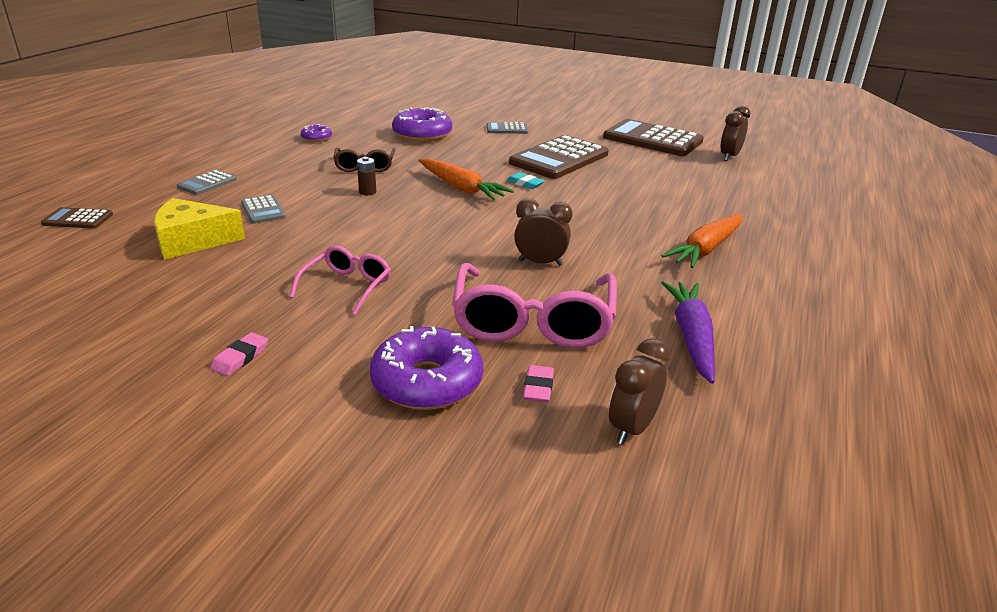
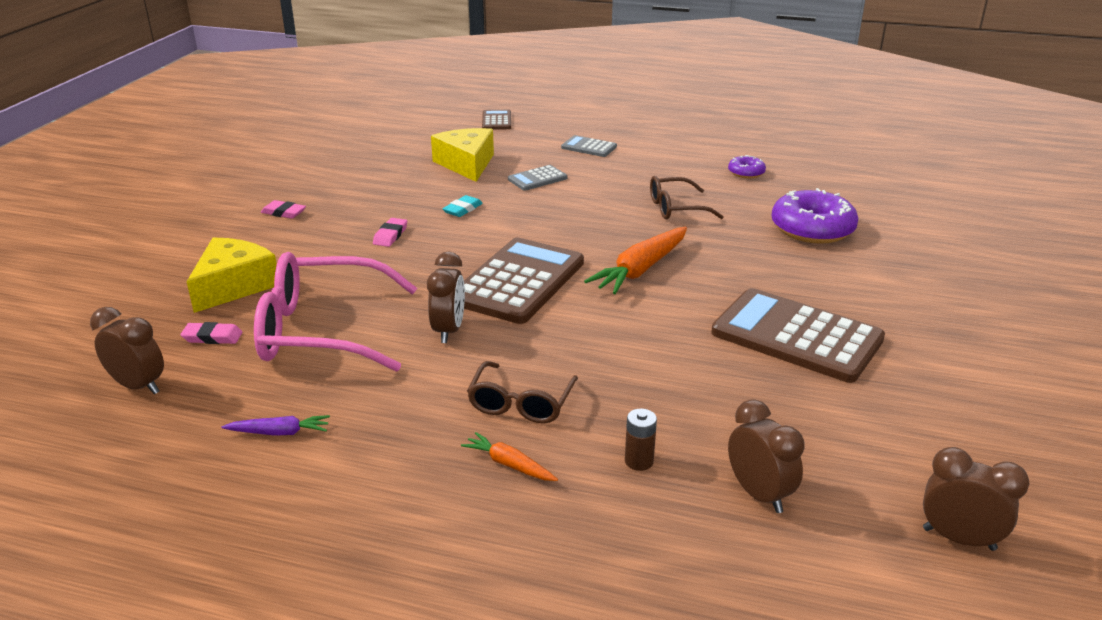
camera: 85 degrees right, 0 degrees up
pink glasses [290,246,391,315] -> pink eraser [373,218,407,247]
brown battery [357,157,376,195] -> brown battery moved to [625,409,657,471]
purple donut [370,326,483,410] -> yellow cheese [186,238,277,313]
grey calculator [487,122,528,134] -> none
turquoise eraser [507,172,544,189] -> turquoise eraser moved to [443,195,483,217]
brown calculator [603,119,704,156] -> brown calculator moved to [464,238,584,324]
purple carrot [661,281,715,384] -> purple carrot [222,415,330,436], size x0.52
orange carrot [662,214,743,268] -> orange carrot [461,432,558,481], size x0.52
none -> brown glasses [467,361,578,423]
none -> brown clock [728,399,805,513]

